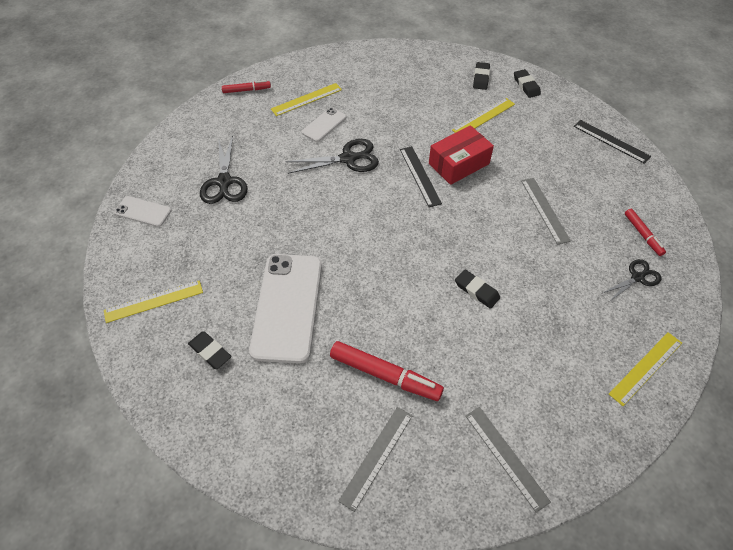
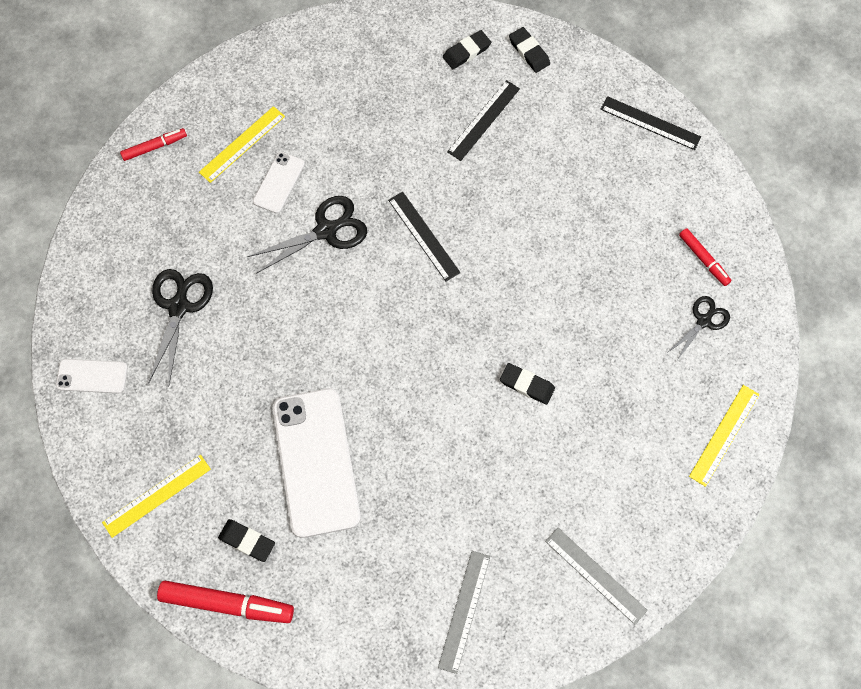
camera: 15 degrees left, 15 degrees up
black scissors [200,136,248,204] -> black scissors turned 150 degrees counterclockwise [148,269,213,384]
red marker [330,341,444,401] -> red marker moved to [157,581,294,623]
red box [429,125,494,185] -> none
yellow ruler [452,98,515,133] -> black ruler [447,80,520,161]
black eraser [473,62,490,90] -> black eraser turned 60 degrees clockwise [443,30,491,69]
grey ruler [521,178,571,245] -> none

